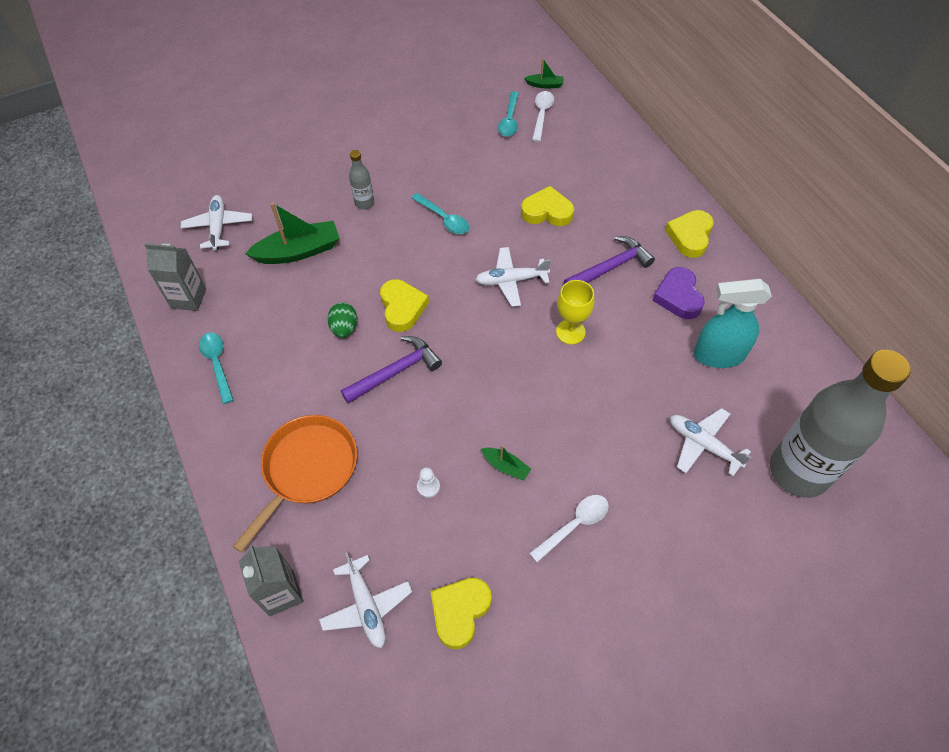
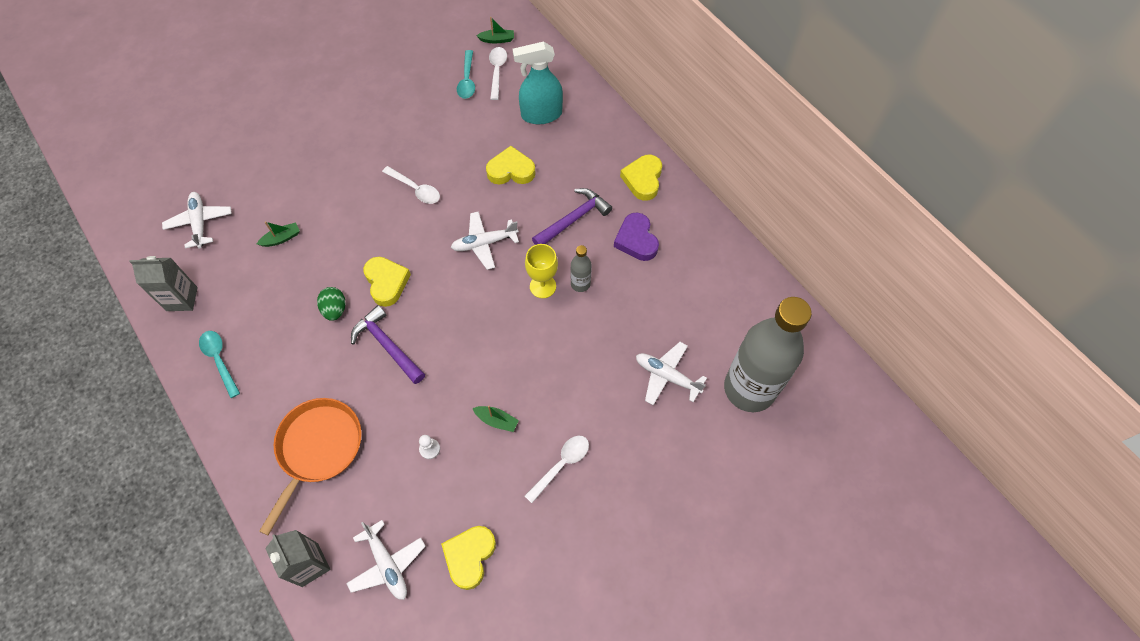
camera: 10 degrees left, 5 degrees up
green boat [245,202,340,264] -> green boat [257,221,300,247], size x0.50
purple hammer [341,336,442,404] -> purple hammer turned 90 degrees counterclockwise [351,305,425,384]
grey bottle [349,150,374,209] -> grey bottle moved to [570,245,591,292]
turquoise spoon [411,193,469,234] -> white spoon [382,166,440,204]
turquoise spray bottle [694,279,772,368] -> turquoise spray bottle moved to [513,42,563,124]

